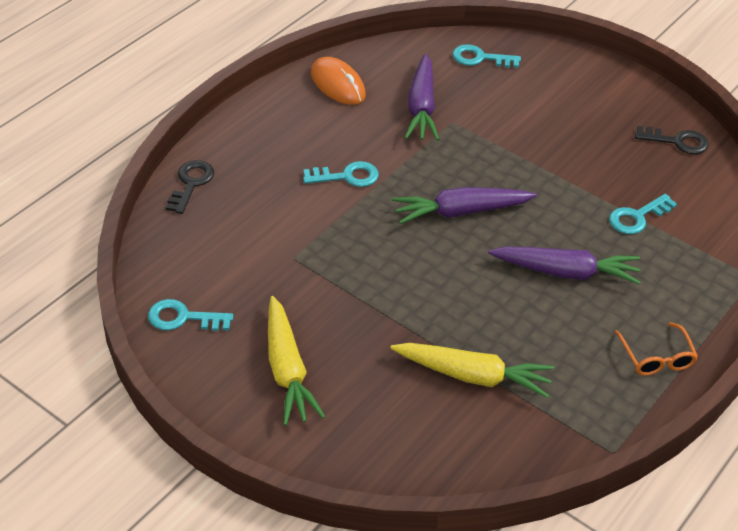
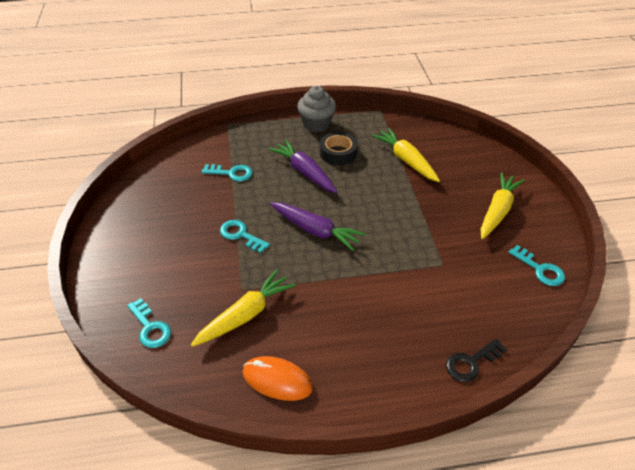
camera: 135 degrees left, 0 degrees up
turquoise key [303,161,379,187] -> turquoise key moved to [220,220,270,253]
orange mouse [311,57,366,105] -> orange mouse turned 75 degrees counterclockwise [243,356,313,401]
purple carrot [405,54,439,141] -> yellow carrot [191,270,296,347]
orange glasses [615,322,698,376] -> grey cupcake [297,86,336,132]
black key [635,126,709,154] -> none
none -> black tape [320,132,358,166]

